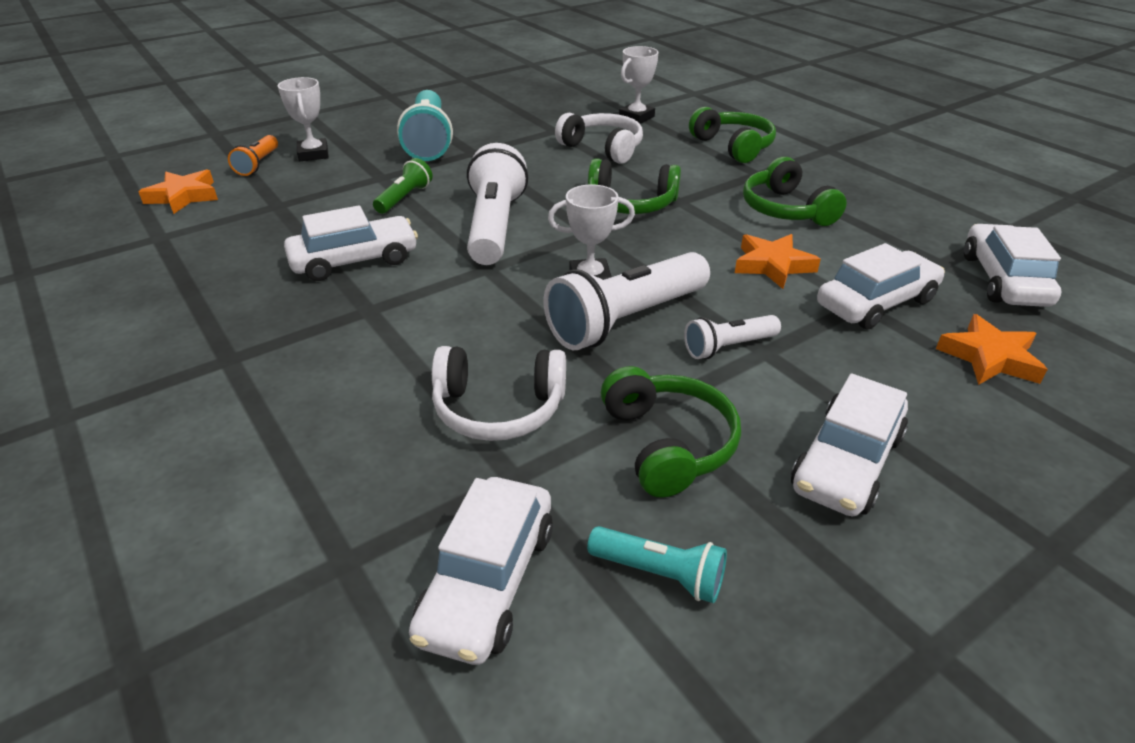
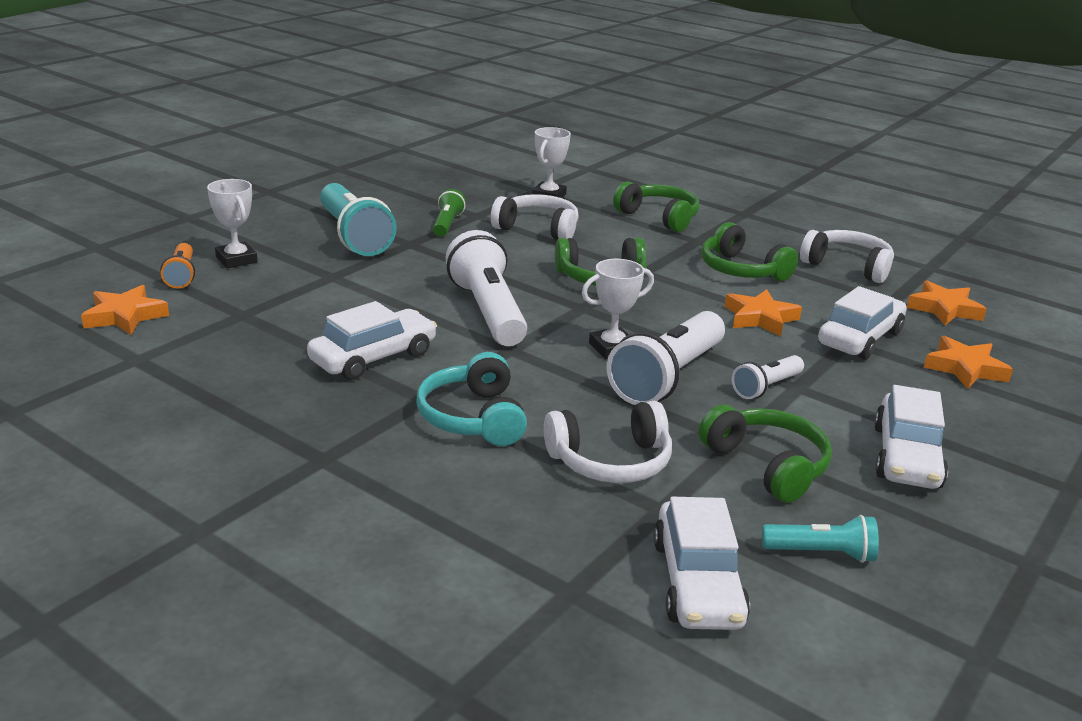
camera: 20 degrees left, 10 degrees down
green flashlight [373,158,433,214] -> green flashlight moved to [433,189,466,237]
white car [964,224,1062,307] -> orange star [907,281,987,325]
none -> turquoise headphones [416,352,527,446]
none -> white headphones [800,230,894,283]

